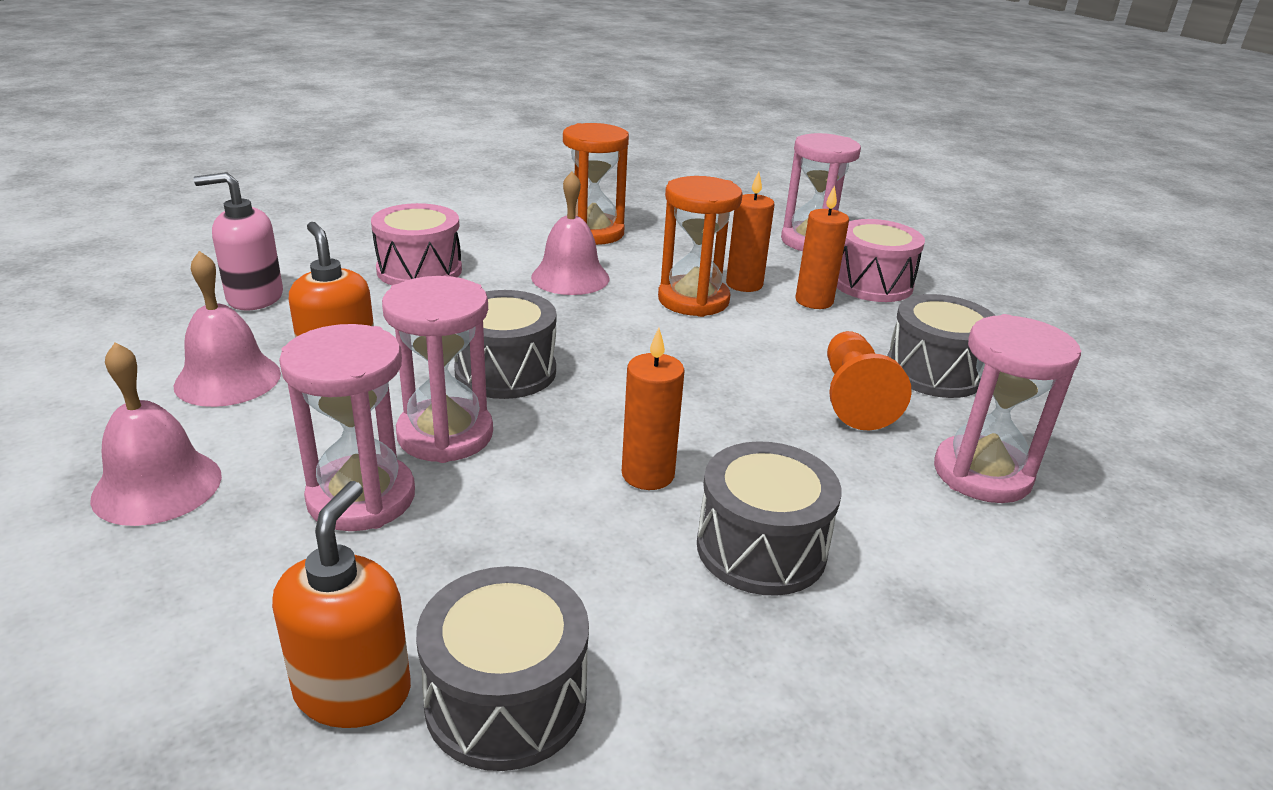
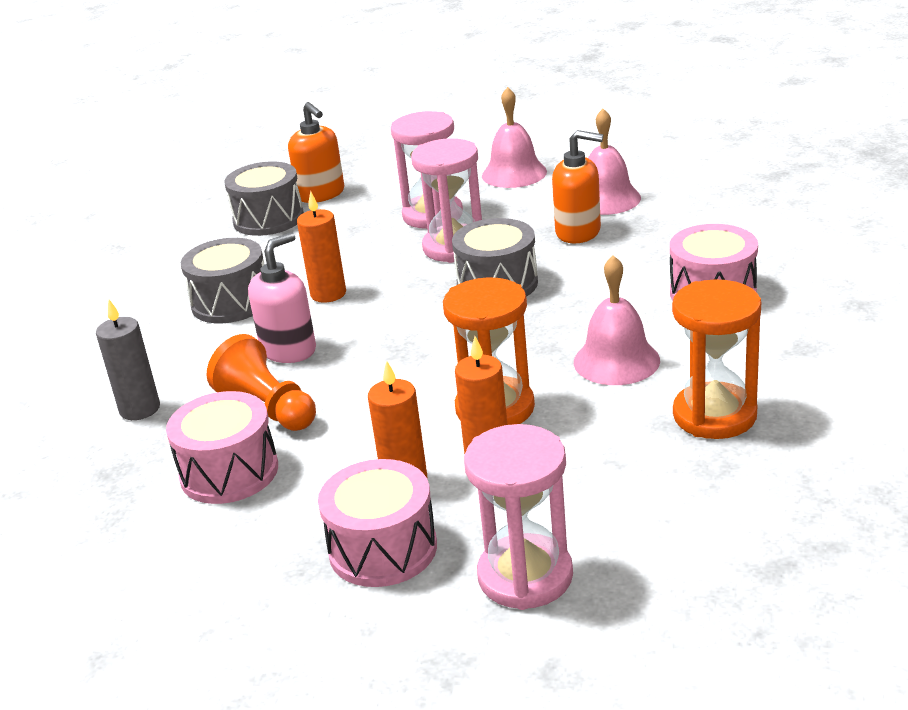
camera: 140 degrees right, 0 degrees up
pink soap dispenser [194,172,283,311] -> pink soap dispenser moved to [248,232,316,363]
grey drum [887,294,996,398] -> pink drum [166,391,278,504]
pink hourglass [934,314,1081,503] -> grey candle [96,299,160,420]

